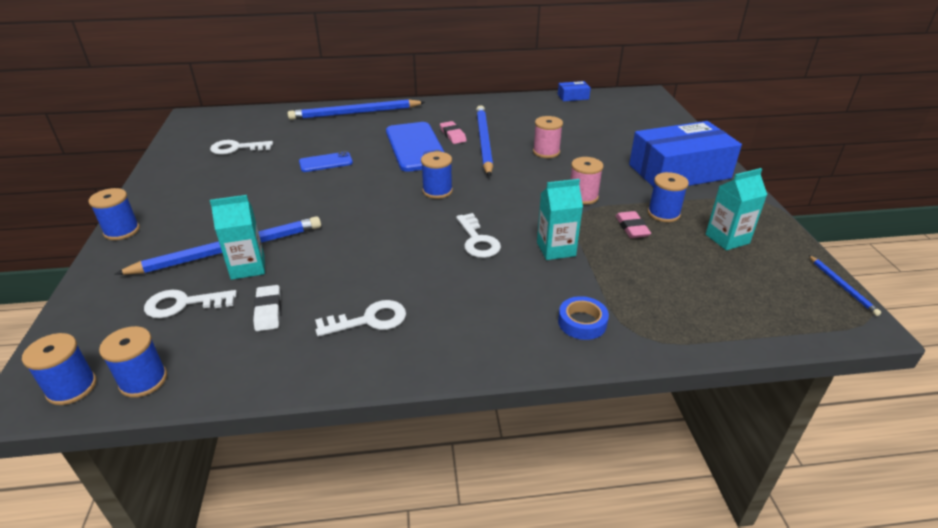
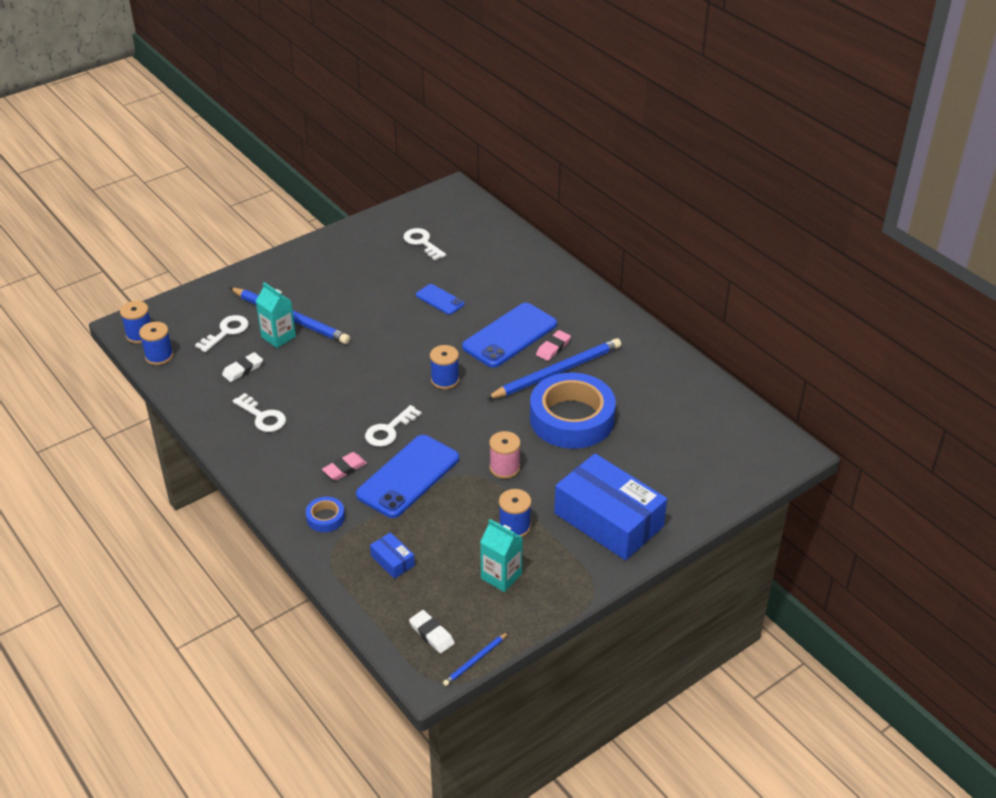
camera: 60 degrees right, 5 degrees up
blue spool [89,188,140,240] -> none
white key [144,290,237,318] -> white key turned 75 degrees clockwise [195,315,249,352]
blue pencil [288,99,425,120] -> none
pink spool [533,116,563,158] -> blue tape [530,373,616,449]
turquoise carton [537,179,583,260] -> blue phone [356,435,459,518]
blue box [558,81,591,101] -> blue box moved to [370,532,415,579]
pink eraser [616,211,651,238] -> pink eraser moved to [322,452,367,480]
none -> white eraser [409,610,455,654]

